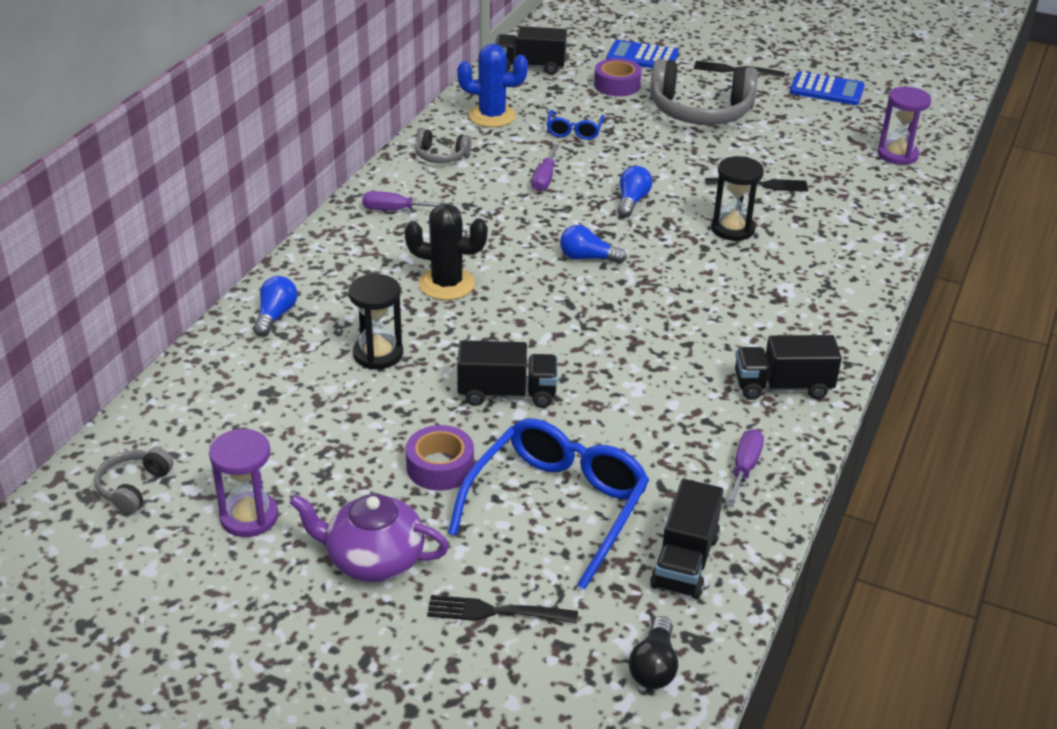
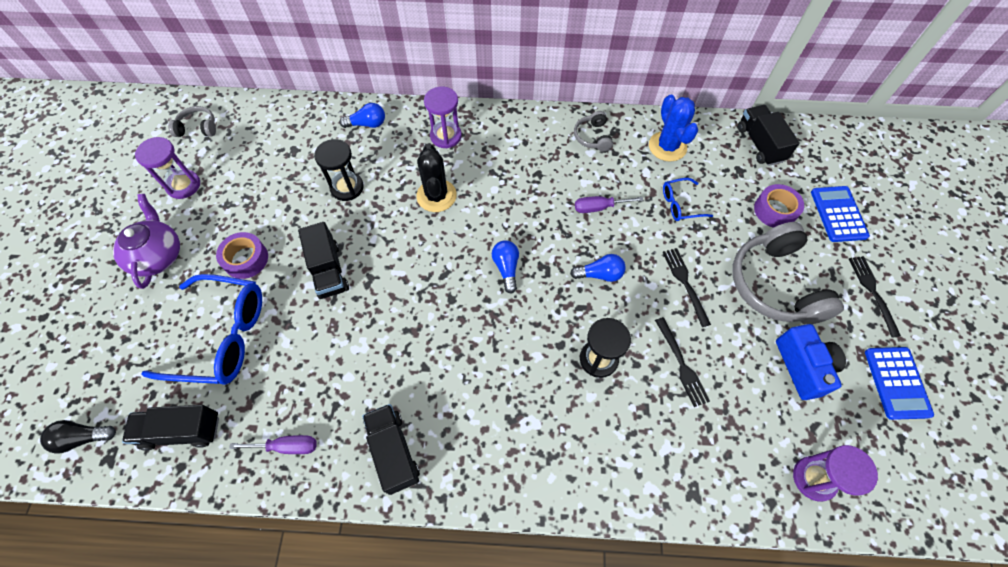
camera: 70 degrees right, 25 degrees up
purple screwdriver [362,191,451,210] -> none
black fork [427,595,578,623] -> black fork moved to [663,248,711,327]
none -> purple hourglass [424,87,462,148]
none -> blue camera [776,324,846,400]

